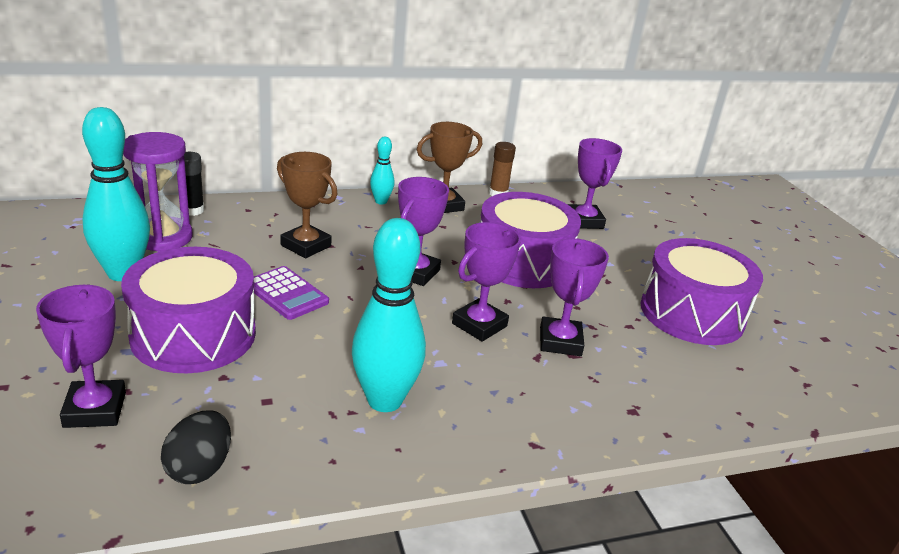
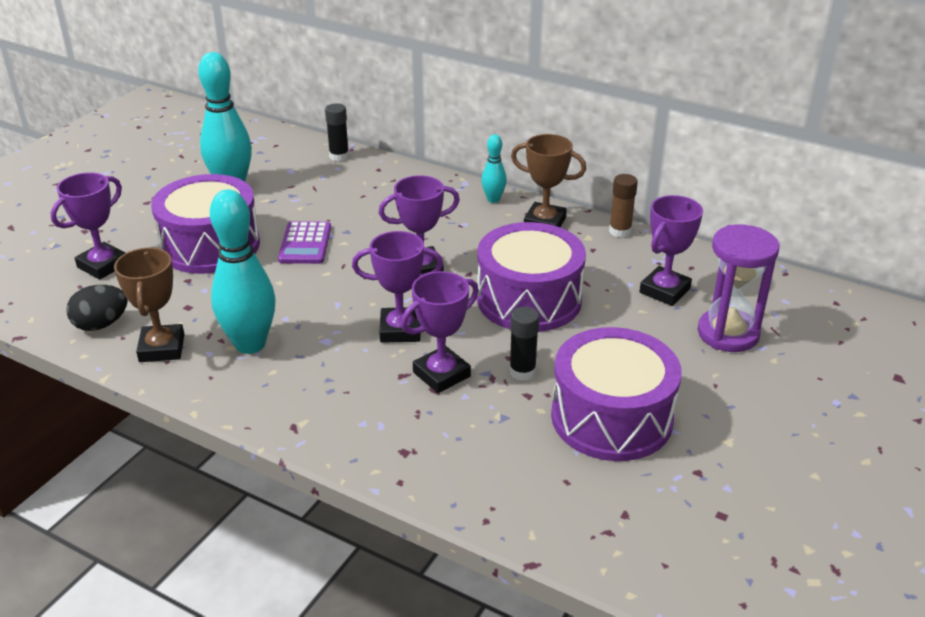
camera: 50 degrees right, 5 degrees up
purple hourglass [123,132,193,252] -> purple hourglass moved to [698,225,779,352]
brown trophy [277,152,337,258] -> brown trophy moved to [114,248,184,362]
none -> black glue stick [509,307,540,381]

